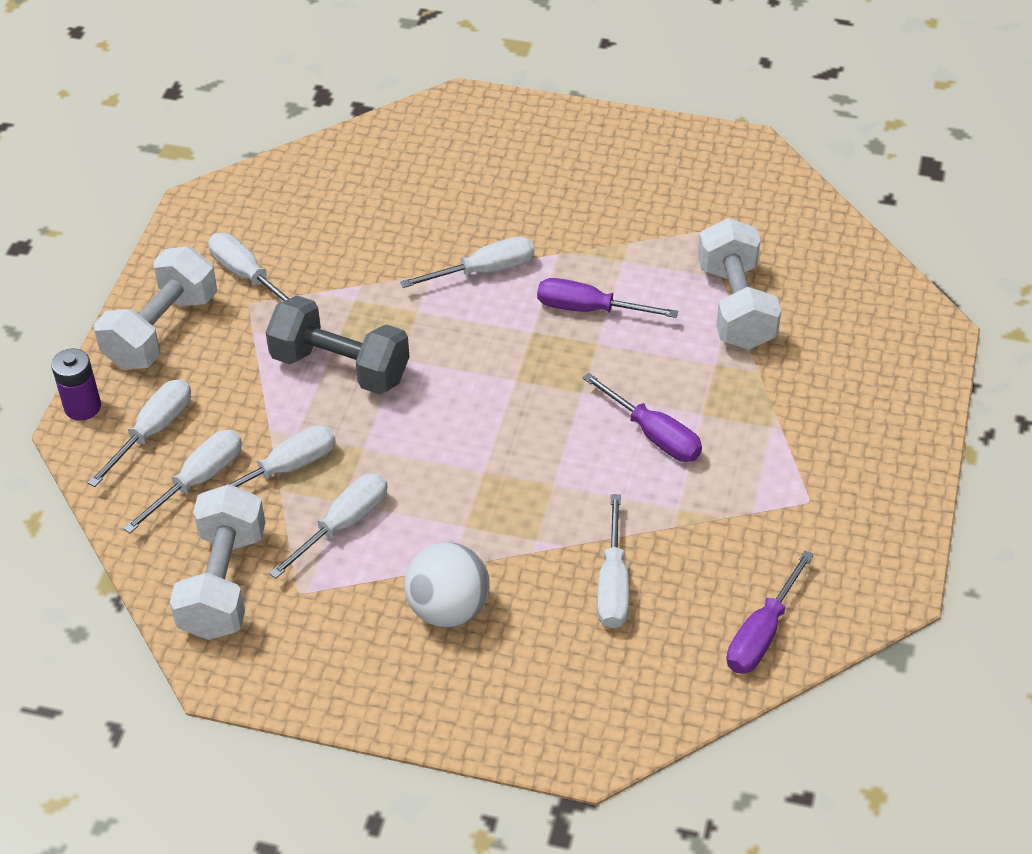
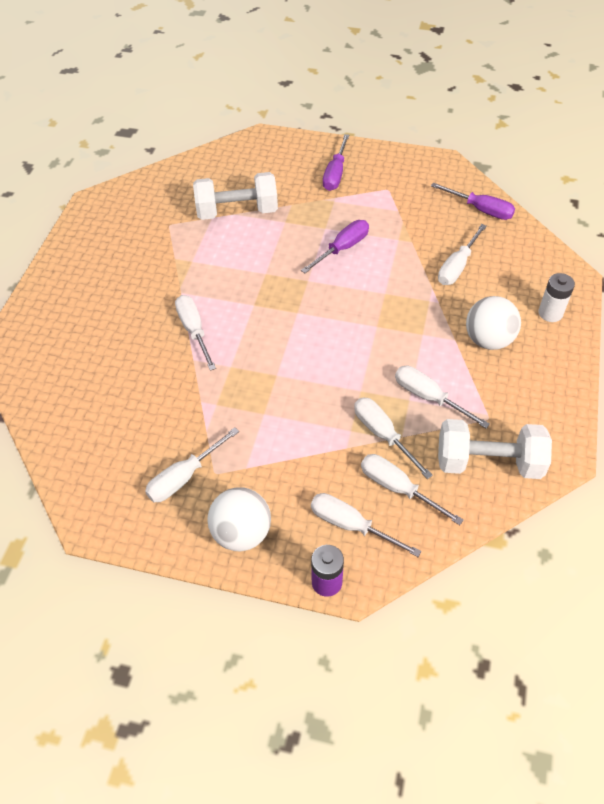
camera: 90 degrees left, 5 degrees up
white dumbbell [94,246,217,369] -> white ball [207,487,271,551]
grey dumbbell [266,296,410,395] -> none
purple screwdriver [537,278,678,318] -> purple screwdriver moved to [323,134,349,191]
white screwdriver [597,494,629,628] -> white screwdriver turned 120 degrees clockwise [438,224,487,285]
none -> white battery [538,273,575,322]

